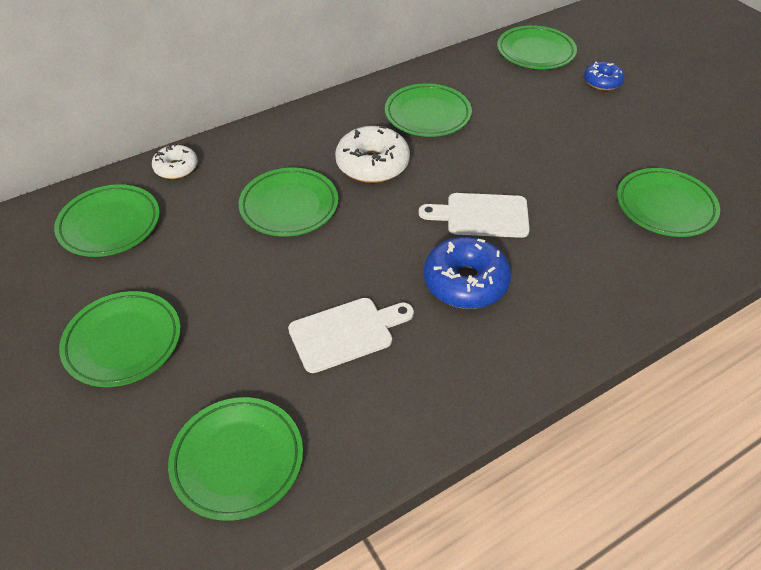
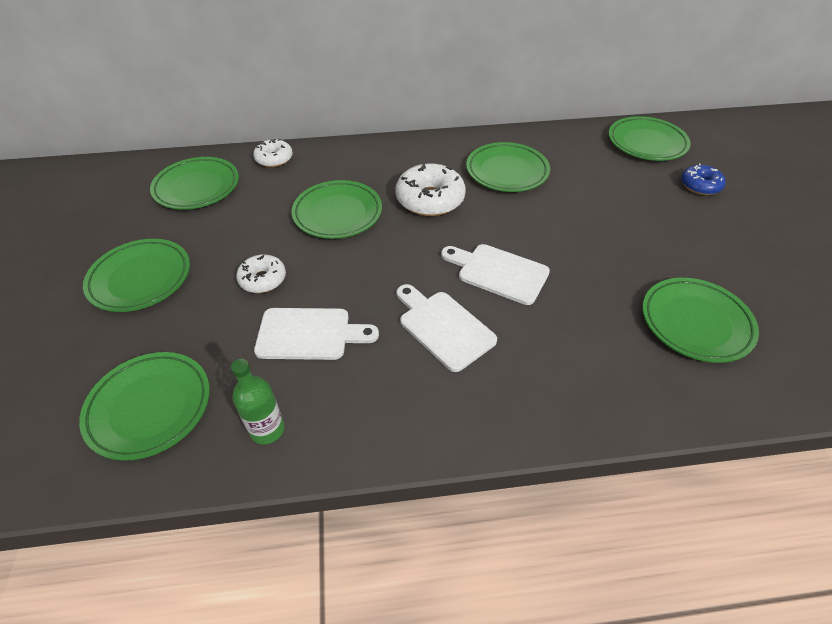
camera: 25 degrees right, 0 degrees up
blue donut [423,237,511,309] -> white cutting board [397,284,497,372]
none -> green bottle [231,359,285,444]
none -> white donut [236,254,286,293]

